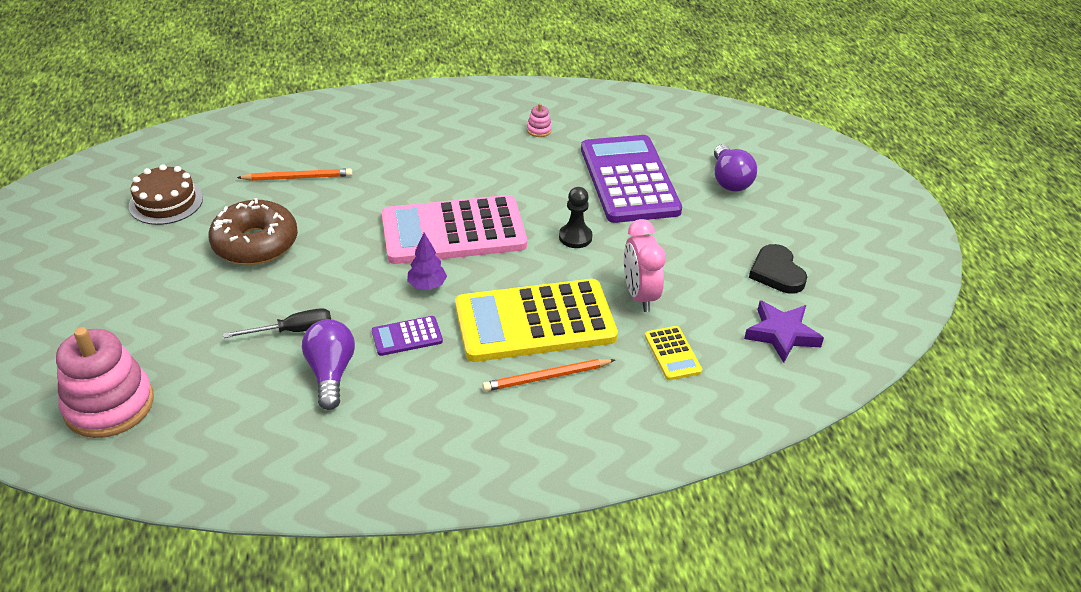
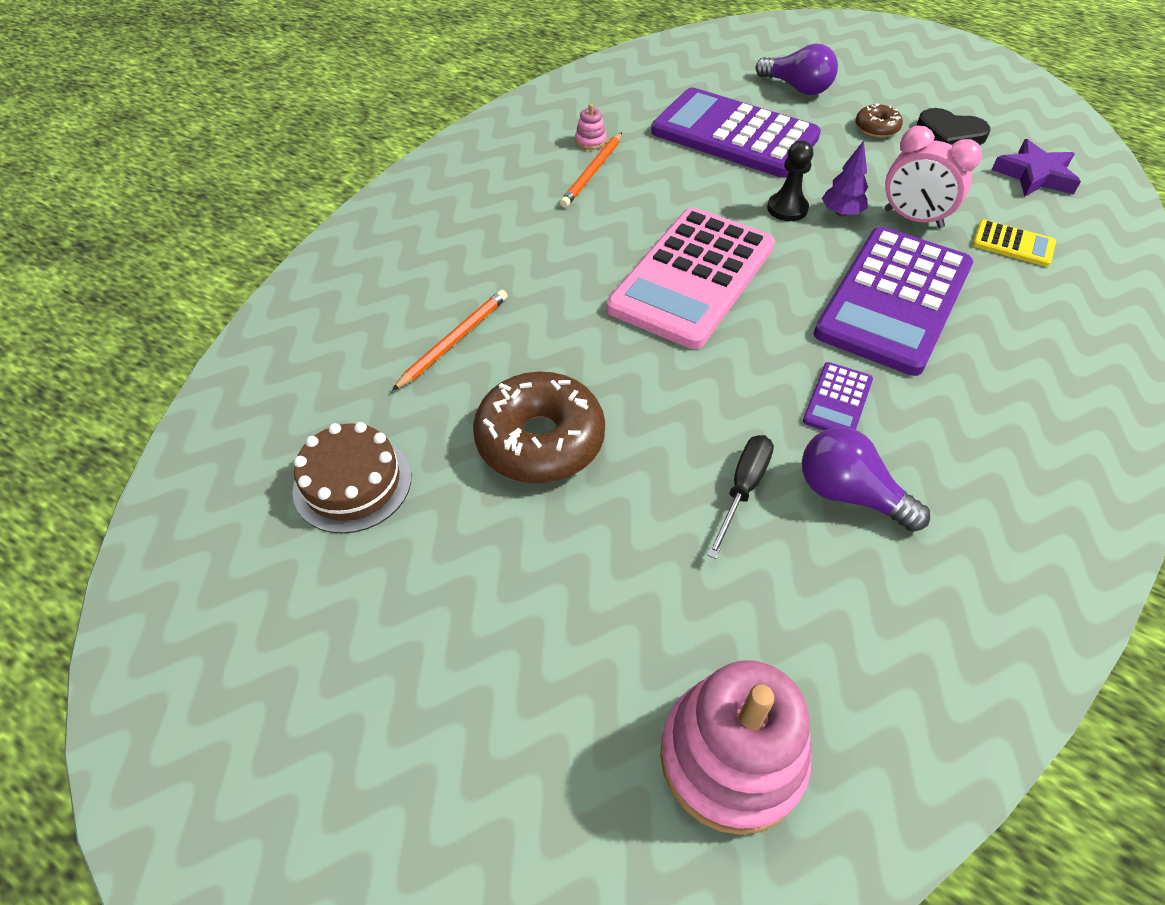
camera: 45 degrees left, 10 degrees up
purple tree [407,232,447,290] -> purple tree moved to [822,141,868,217]
yellow calculator [455,279,618,362] -> purple calculator [814,227,973,376]
orange pencil [482,359,615,391] -> orange pencil moved to [560,132,622,208]
none -> brown donut [855,104,903,138]

